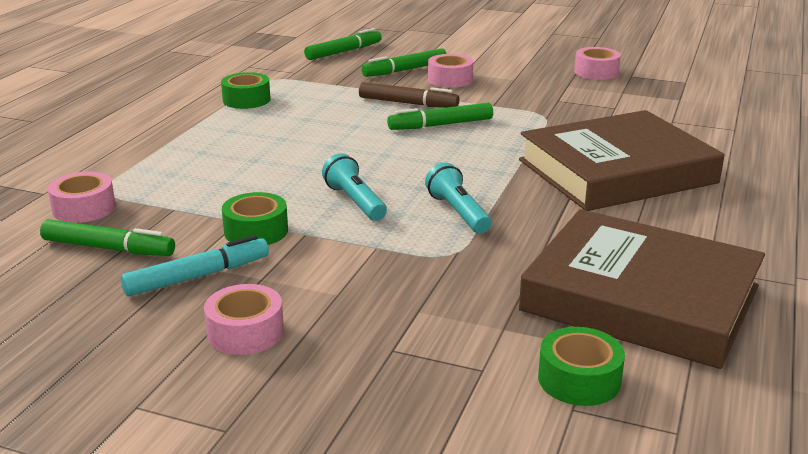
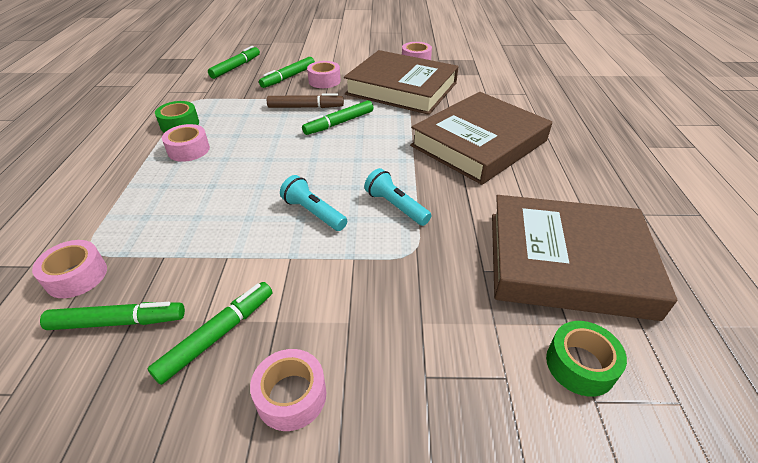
camera: 20 degrees left, 15 degrees up
turquoise marker [121,235,269,296] -> green marker [148,282,272,385]
green tape [222,192,288,245] -> none
none -> pink tape [162,124,210,162]
none -> brown book [344,50,459,115]

